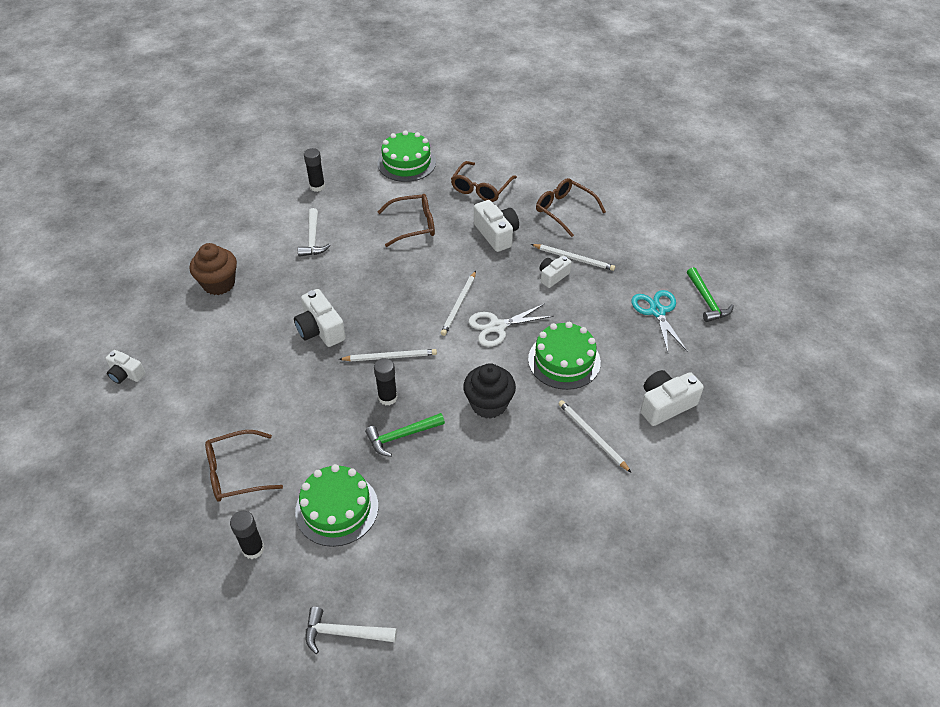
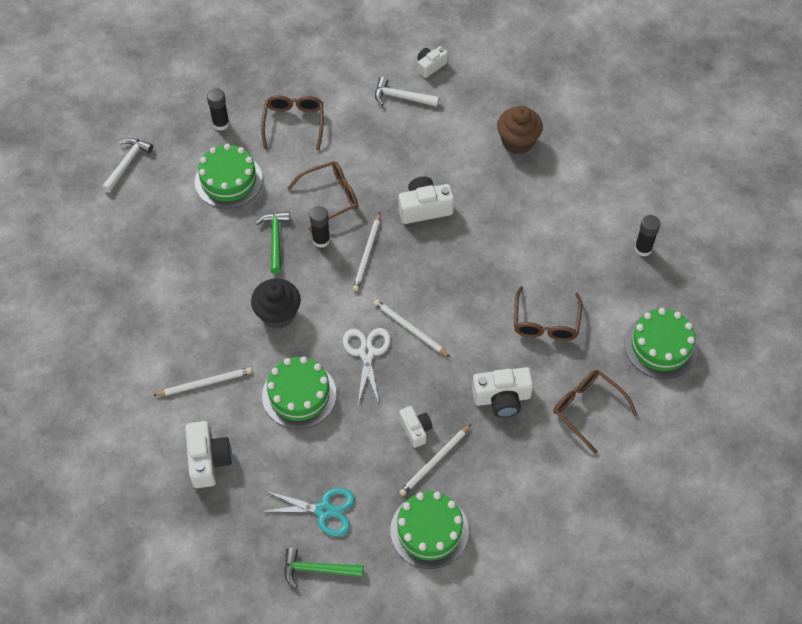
camera: 110 degrees right, 10 degrees up
white hammer [298,208,331,257] -> white hammer moved to [375,77,439,107]
brown glasses [536,178,606,237] -> brown glasses moved to [287,161,358,231]
none -> green cake [390,491,469,569]

